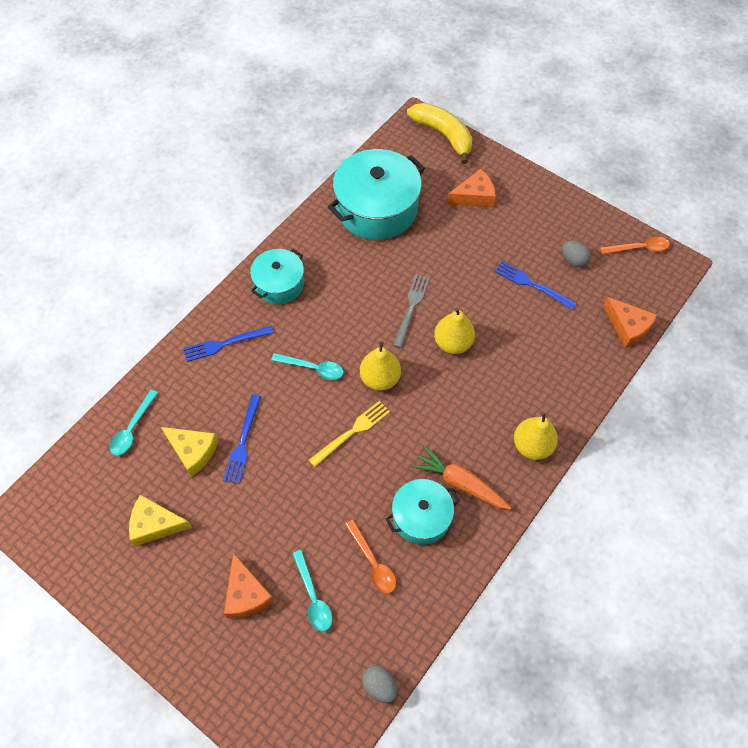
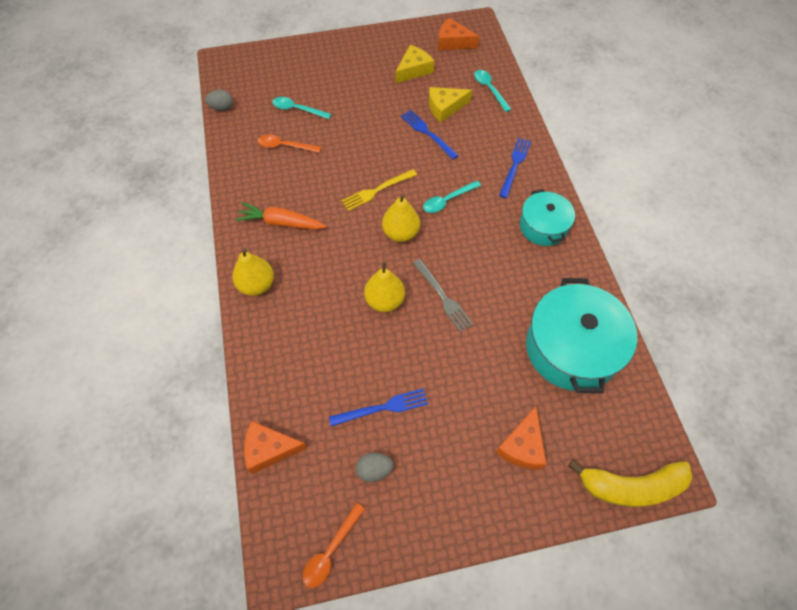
camera: 130 degrees right, 0 degrees up
orange cheese [224,553,274,618] -> orange cheese moved to [438,18,479,50]
yellow fork [309,401,390,467] -> yellow fork turned 60 degrees clockwise [341,169,417,211]
turquoise pot [386,479,460,545] -> none
orange carrot [411,445,511,510] -> orange carrot turned 150 degrees counterclockwise [235,202,326,230]

